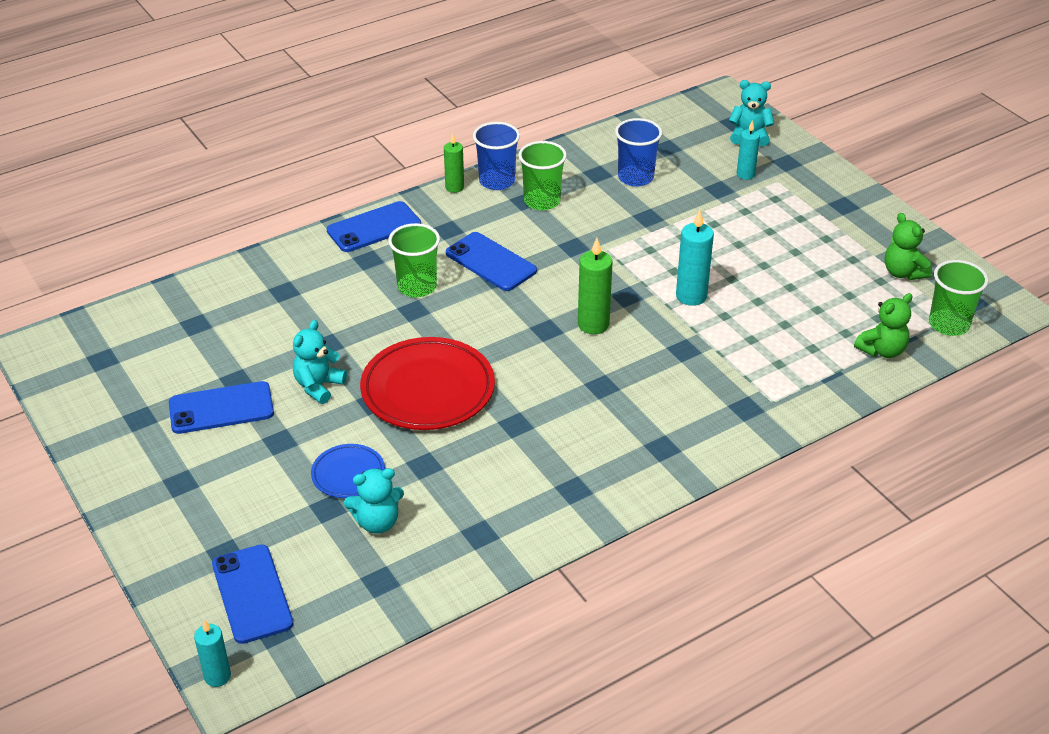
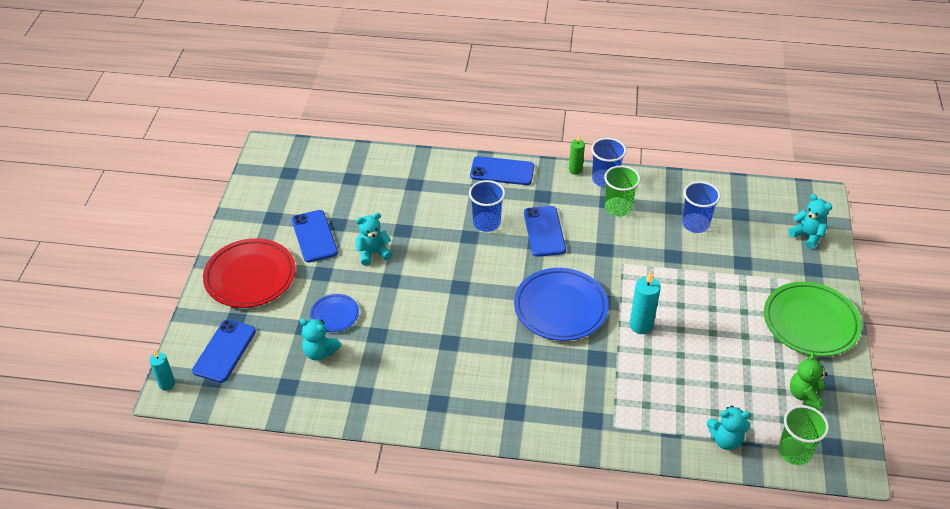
camera: 40 degrees right, 5 degrees up
blue phone [169,381,274,434] -> blue phone turned 45 degrees clockwise [292,210,338,263]
red plate [360,337,495,430] -> red plate moved to [203,238,296,308]
green cup [388,223,440,297] -> blue cup [469,180,505,232]
green candle [578,238,612,334] -> blue plate [514,268,608,341]
turquoise candle [737,121,760,180] -> none
green teddy bear [854,293,912,358] -> turquoise teddy bear [707,406,751,450]
none -> green plate [764,282,862,357]

